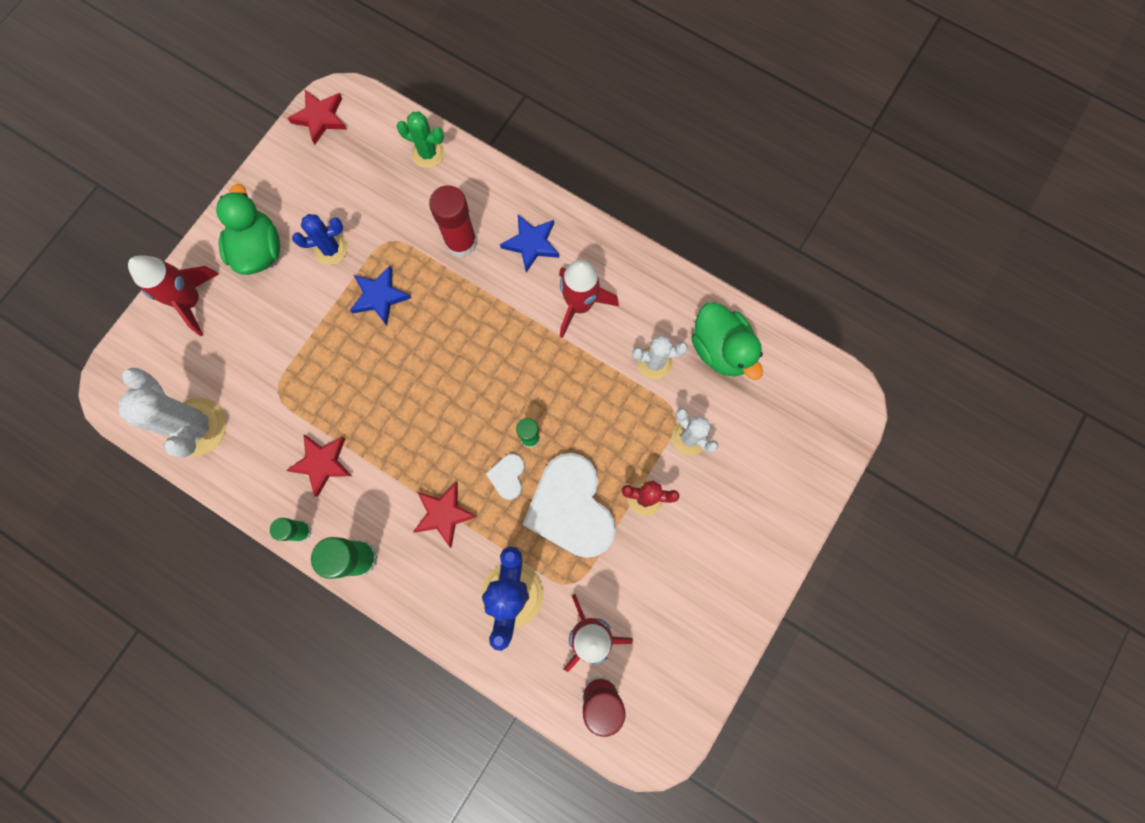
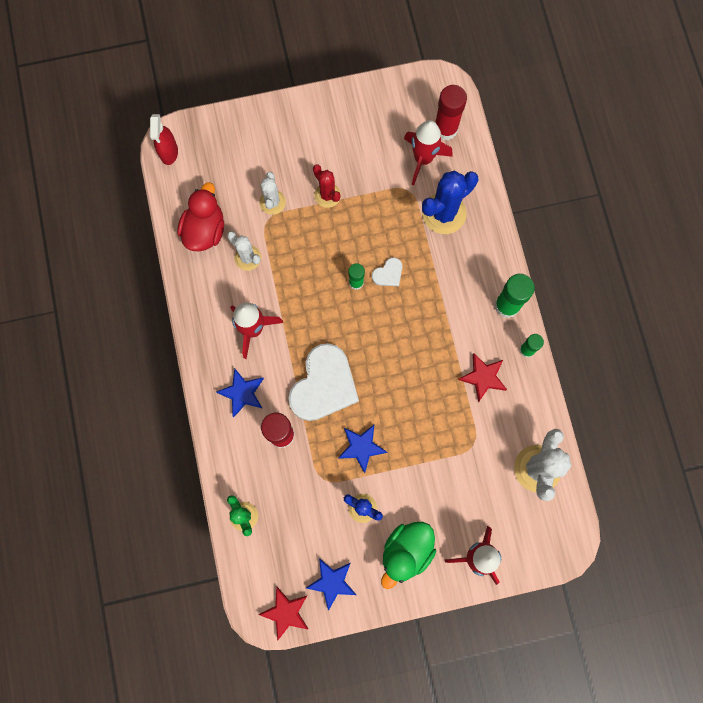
camera: 135 degrees left, 0 degrees up
red star [413,482,478,548] -> none
white heart [523,453,616,558] -> white heart moved to [288,343,359,421]
green duck [691,302,763,380] -> red duck [177,182,224,251]
none -> red spray bottle [150,114,178,165]
none -> blue star [306,558,356,611]

